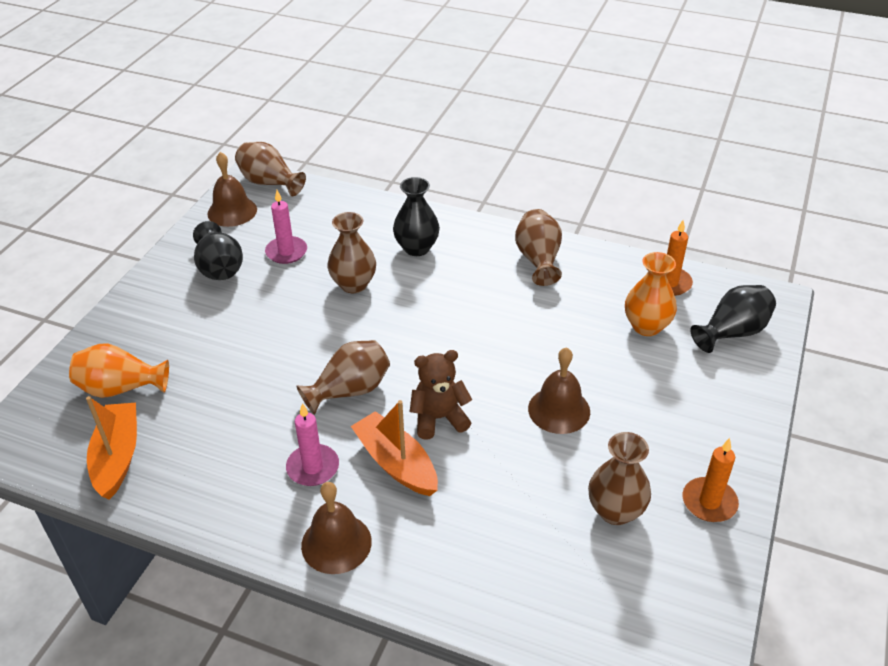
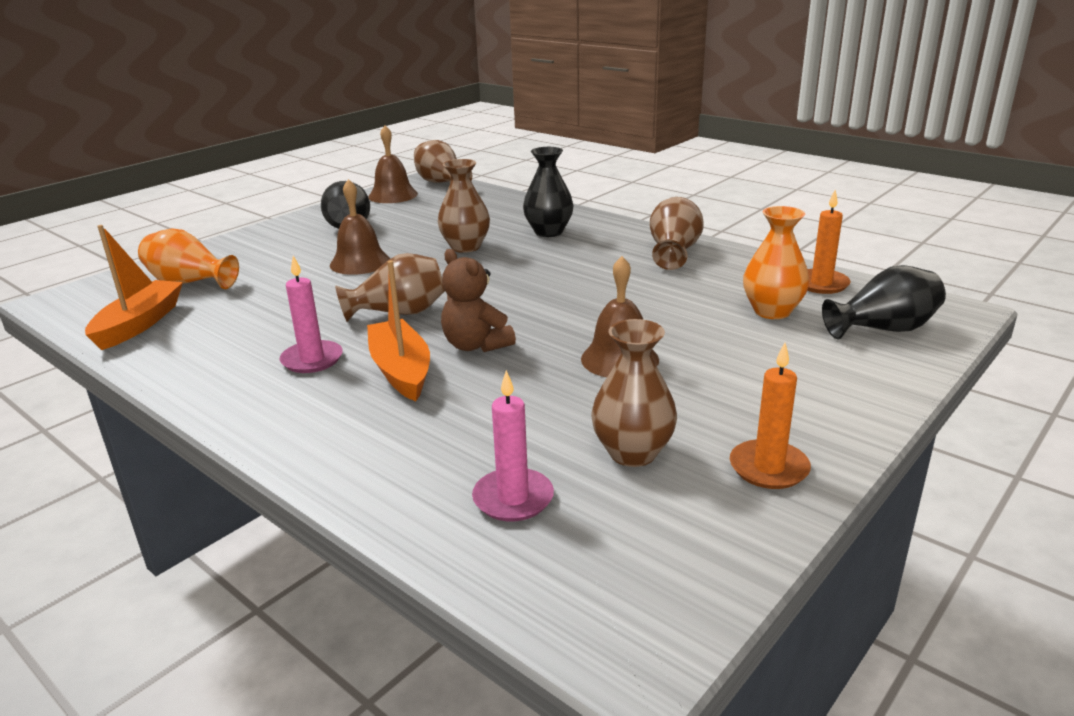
camera: 20 degrees right, 15 degrees down
pink candle [265,190,307,264] -> pink candle moved to [472,370,554,521]
brown bell [301,482,372,574] -> brown bell moved to [330,179,390,275]
brown teddy bear [410,350,472,439] -> brown teddy bear turned 135 degrees counterclockwise [441,249,516,352]

